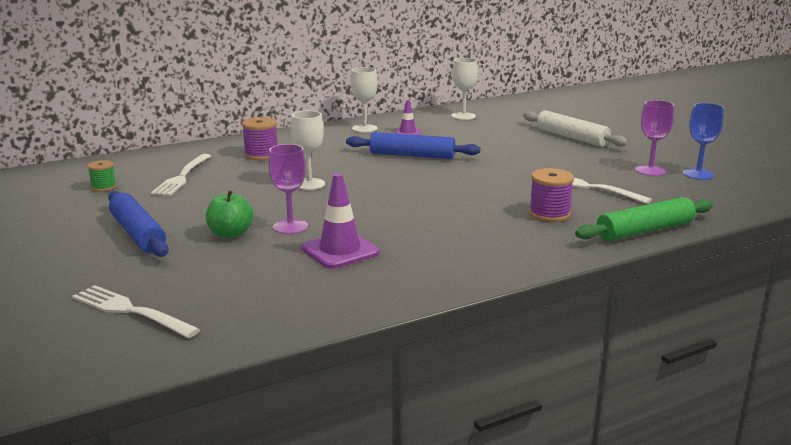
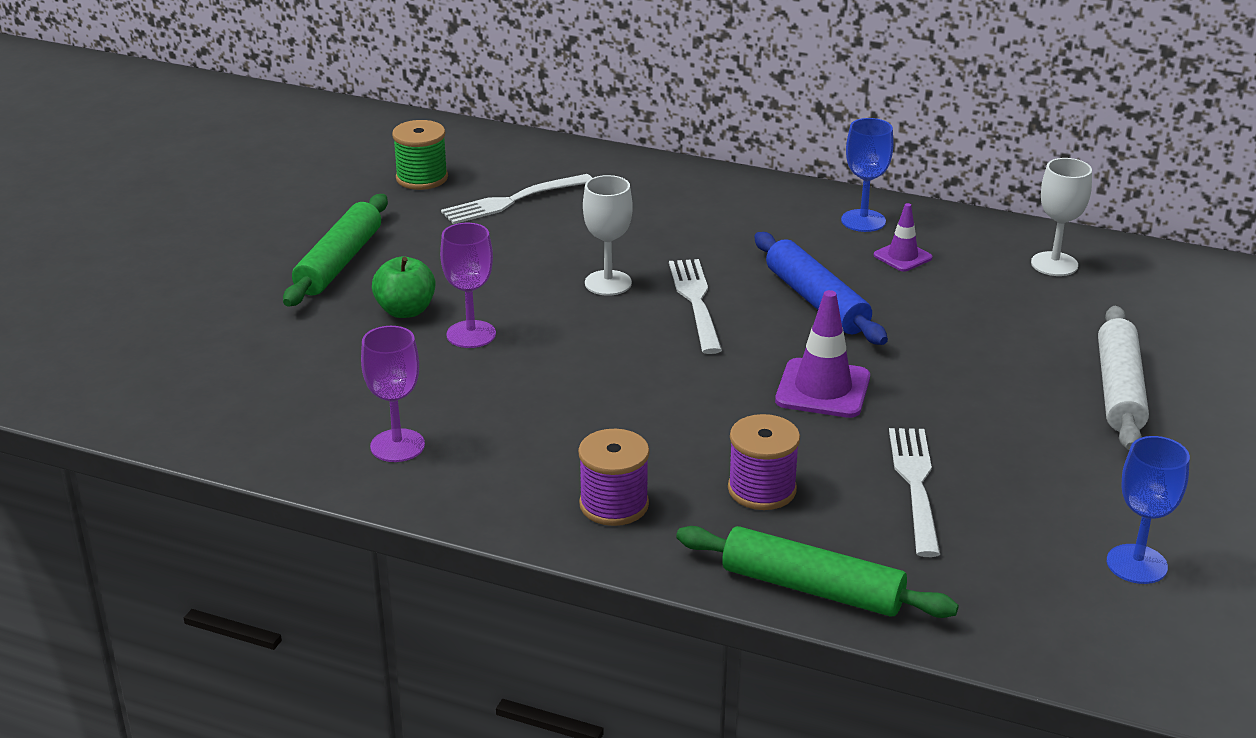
camera: 50 degrees right, 10 degrees up
white fork [72,285,200,338] -> white fork moved to [669,259,722,354]
green spool [87,160,117,192] -> green spool [392,120,448,190], size x1.55
blue rolling pin [108,191,169,257] -> green rolling pin [283,194,388,307]
purple spool [242,117,277,160] -> purple spool moved to [578,429,649,526]
purple traffic cone [301,173,379,269] -> purple traffic cone moved to [775,290,870,418]
white goblet [351,67,378,133] -> blue goblet [841,118,894,232]
purple goblet [635,100,674,176] -> purple goblet moved to [361,326,425,462]

